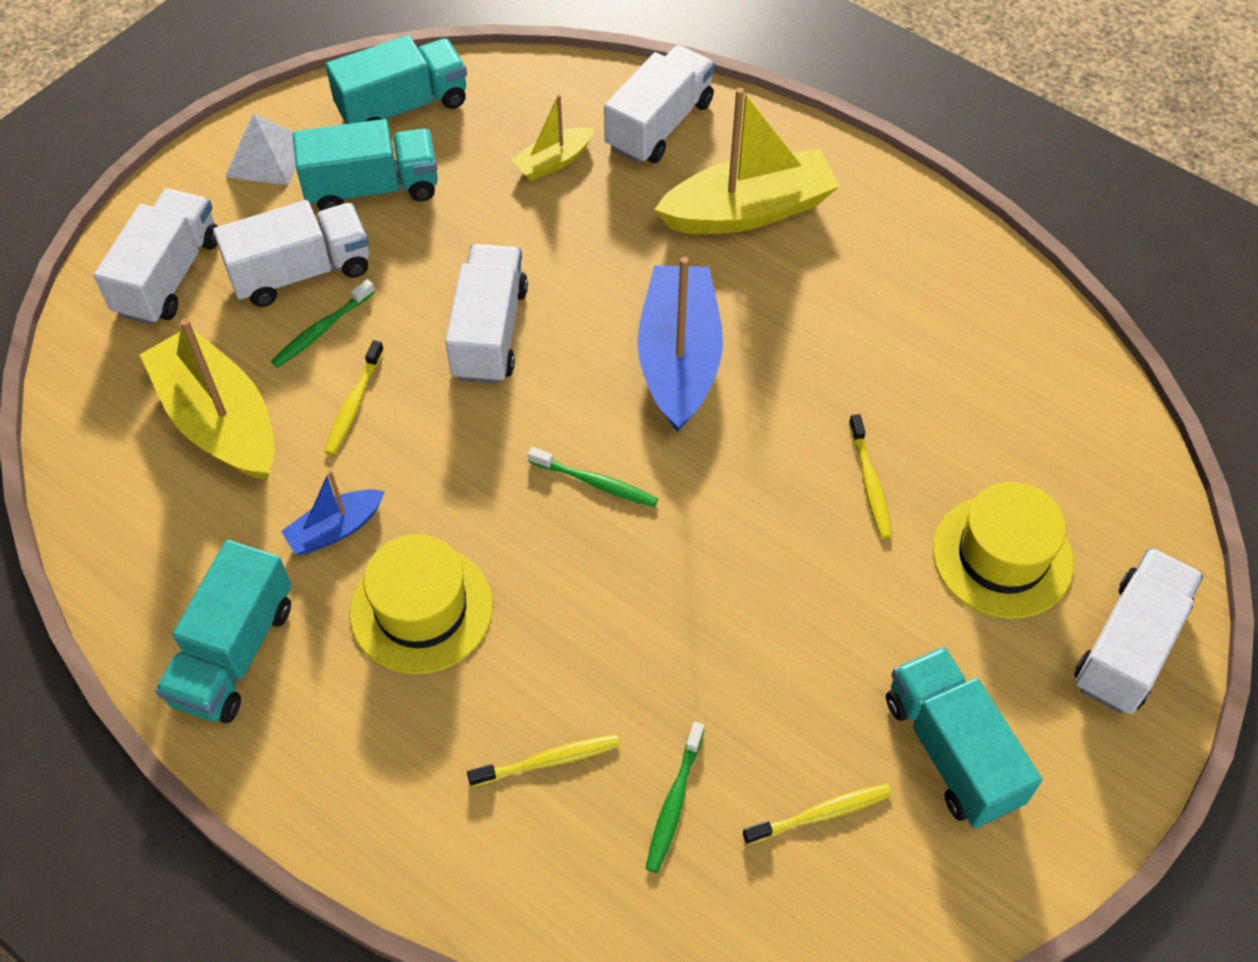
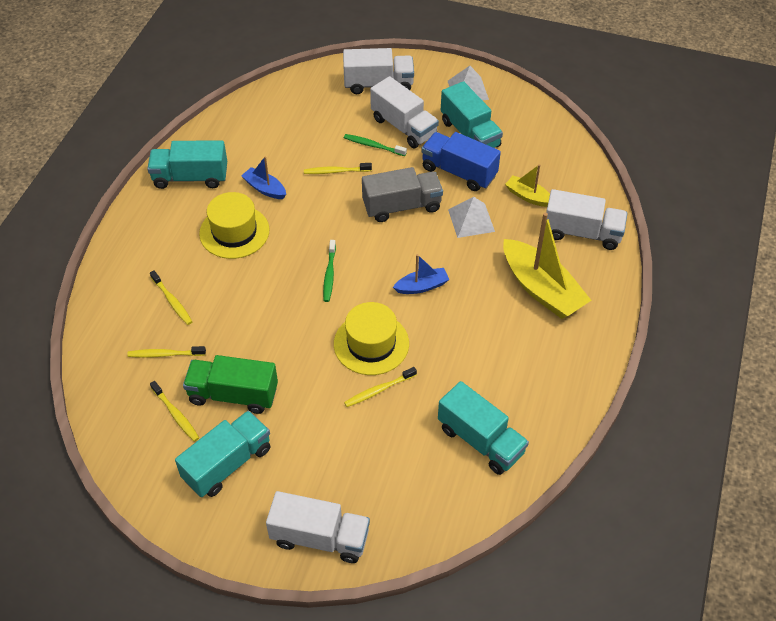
camera: 70 degrees right, 5 degrees down
yellow boat [139,318,275,481] -> none
turquoise truck [326,35,467,124] -> turquoise truck moved to [438,381,529,475]
white truck [445,244,528,384] -> grey truck [362,167,443,222]
blue boat [637,257,723,432] -> blue boat [393,254,449,294], size x0.51
green toothbrush [645,722,704,873] -> yellow toothbrush [127,346,206,358]
yellow hat [933,482,1074,619] -> yellow hat moved to [334,302,409,375]
none -> green truck [183,355,278,414]
none -> blue truck [421,132,501,191]
none -> white pyramid [448,197,495,238]

